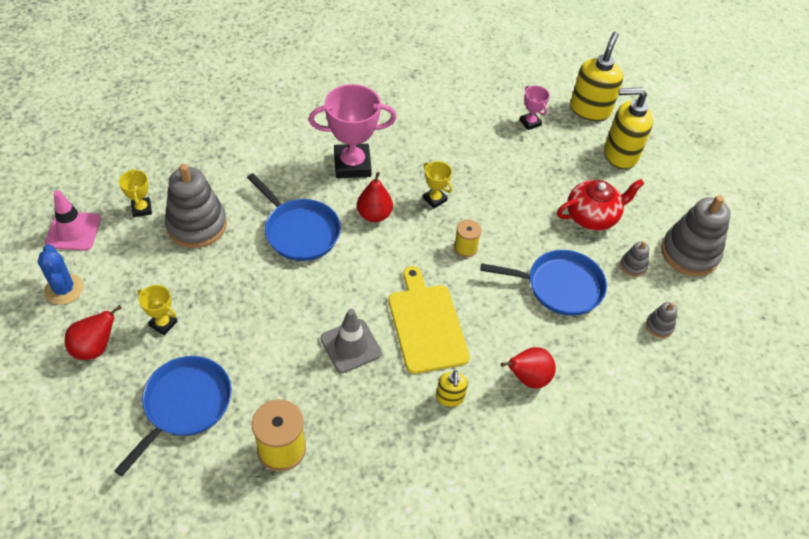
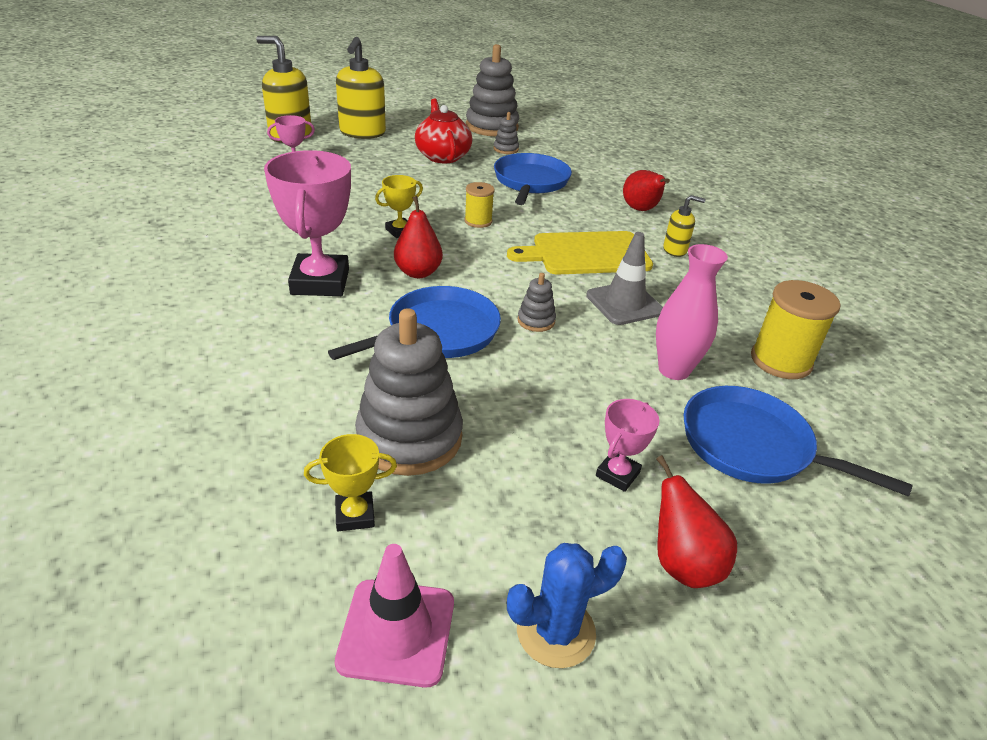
camera: 85 degrees left, 15 degrees down
yellow trophy [138,285,178,335] -> pink trophy [596,399,659,492]
grey stacking toy [646,302,677,338] -> grey stacking toy moved to [518,273,556,332]
none -> pink vase [656,244,728,380]

